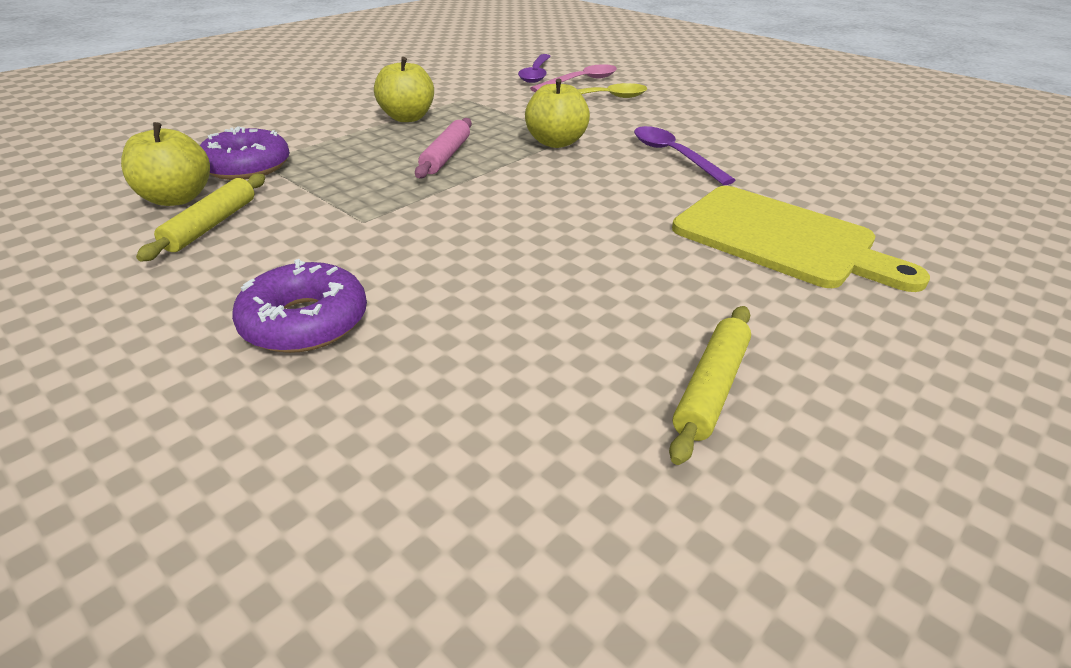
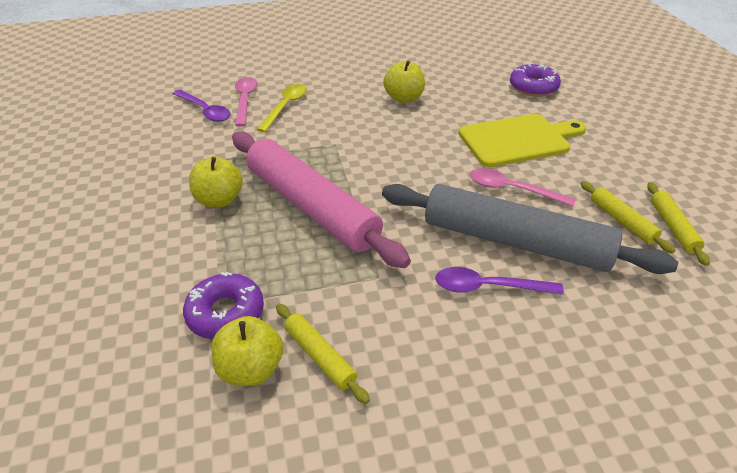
camera: 55 degrees left, 5 degrees up
purple donut [232,259,367,353] -> purple donut moved to [510,64,561,97]
pink rolling pin [415,118,472,179] -> pink rolling pin [232,132,411,268], size x2.32
yellow apple [525,78,590,148] -> yellow apple moved to [383,60,425,103]
purple spoon [634,126,736,185] -> purple spoon moved to [435,267,564,295]
none -> grey rolling pin [382,184,678,274]
none -> pink spoon [470,168,576,207]
none -> yellow rolling pin [647,182,710,266]

